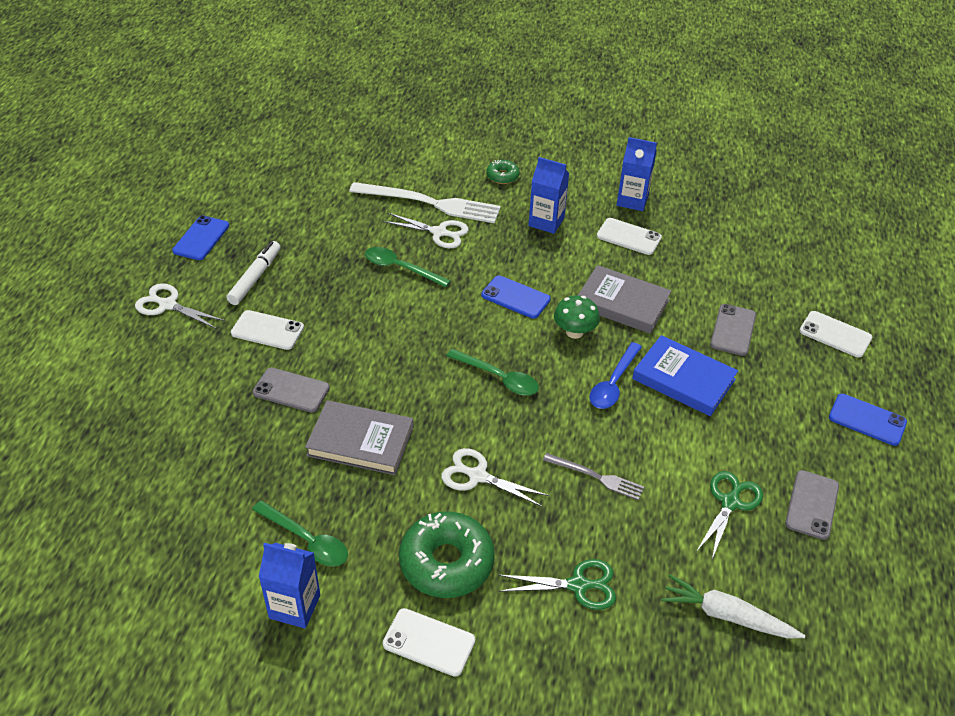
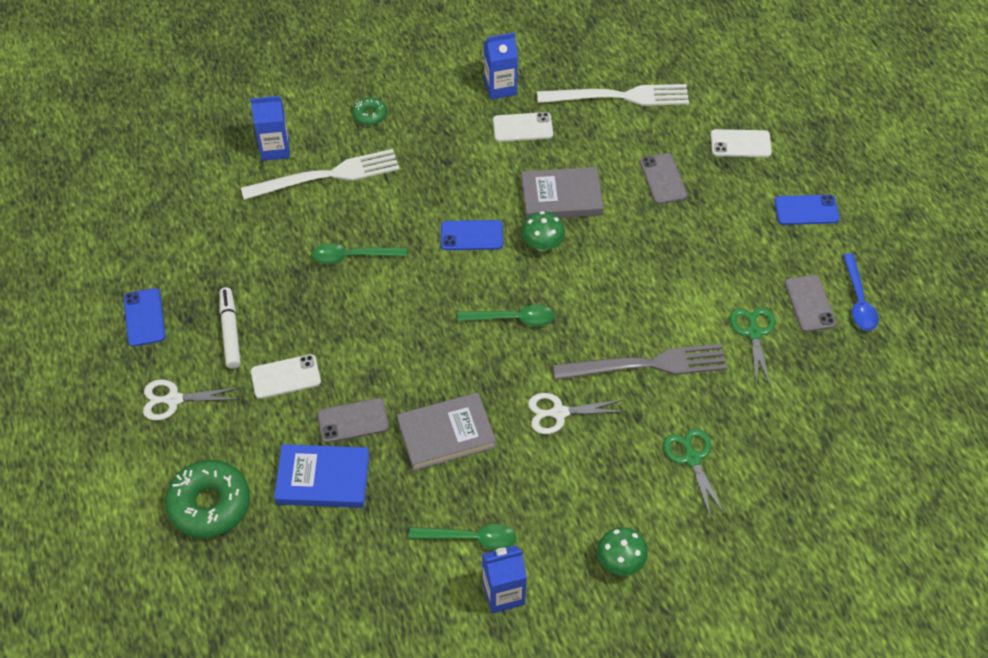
camera: 30 degrees left, 10 degrees up
white scissors [383,213,469,248] -> none
white phone [383,608,475,677] -> green mushroom [597,527,648,576]
green donut [399,512,495,598] -> green donut moved to [165,460,250,538]
green scissors [498,559,616,610] -> green scissors turned 75 degrees counterclockwise [663,428,725,518]
blue carton [528,157,569,234] -> blue carton moved to [250,96,290,161]
grey fork [543,453,644,500] -> grey fork [553,344,727,380], size x1.89
blue spoon [590,342,642,409] -> blue spoon moved to [843,254,879,331]
blue book [632,335,738,416] -> blue book moved to [274,444,369,508]
white carrot [661,574,805,639] -> none
none -> white fork [537,84,689,106]

